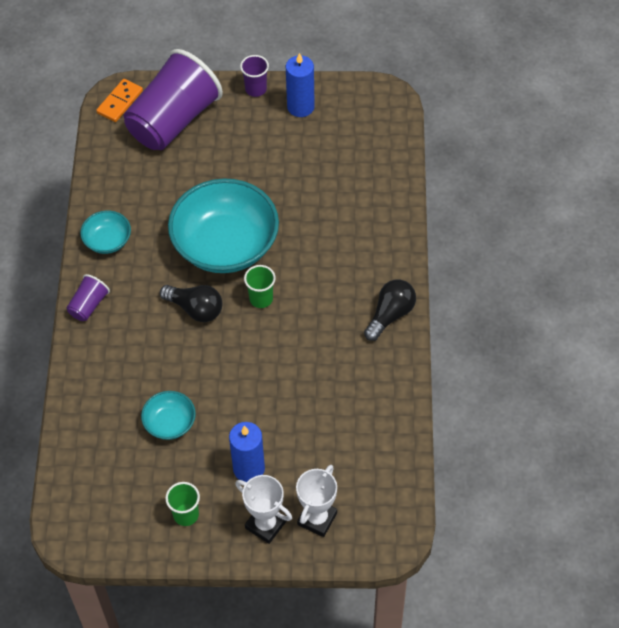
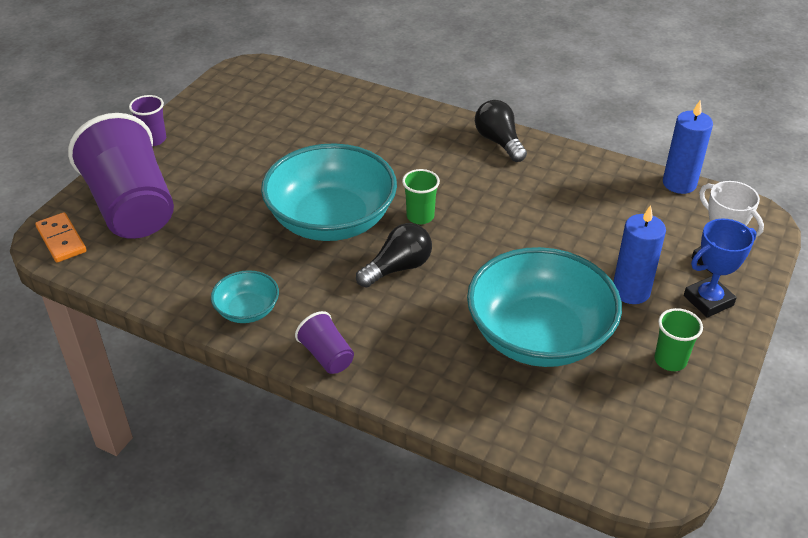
camera: 65 degrees left, 15 degrees down
turquoise bowl [141,391,196,440] -> turquoise bowl [467,247,622,367], size x2.16
white trophy [235,475,292,544] -> blue trophy [684,219,757,318]
blue candle [286,53,315,117] -> blue candle moved to [663,101,713,194]

